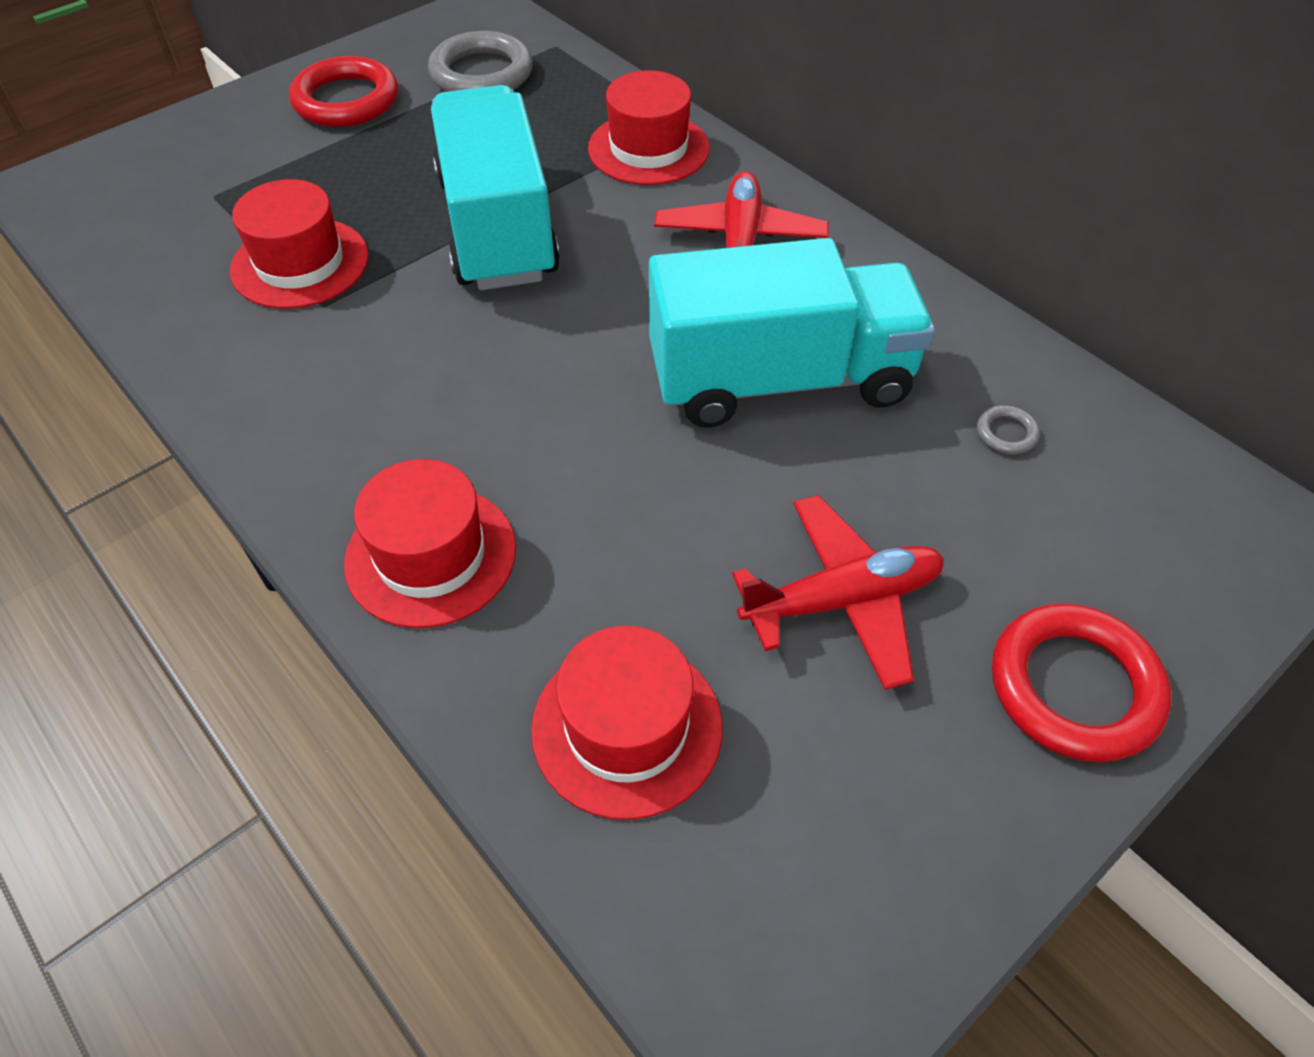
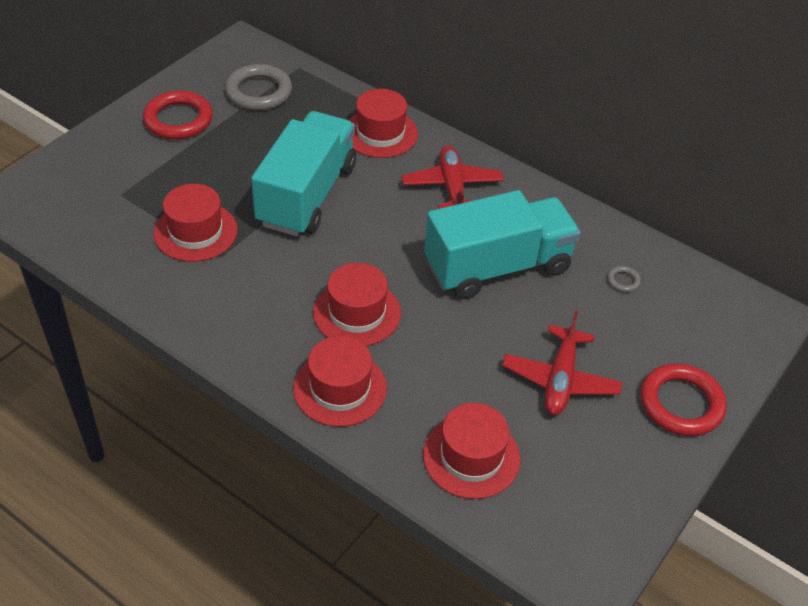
camera: 15 degrees left, 5 degrees down
turquoise truck [431,85,560,290] -> turquoise truck turned 45 degrees clockwise [251,111,356,236]
red plane [732,495,944,690] -> red plane turned 135 degrees clockwise [502,311,622,415]
none -> red hat [313,263,401,346]

